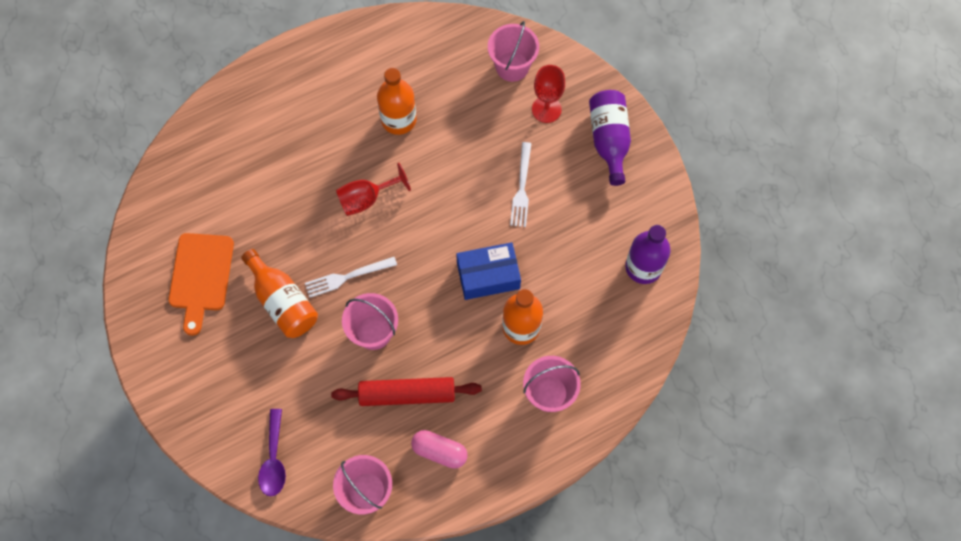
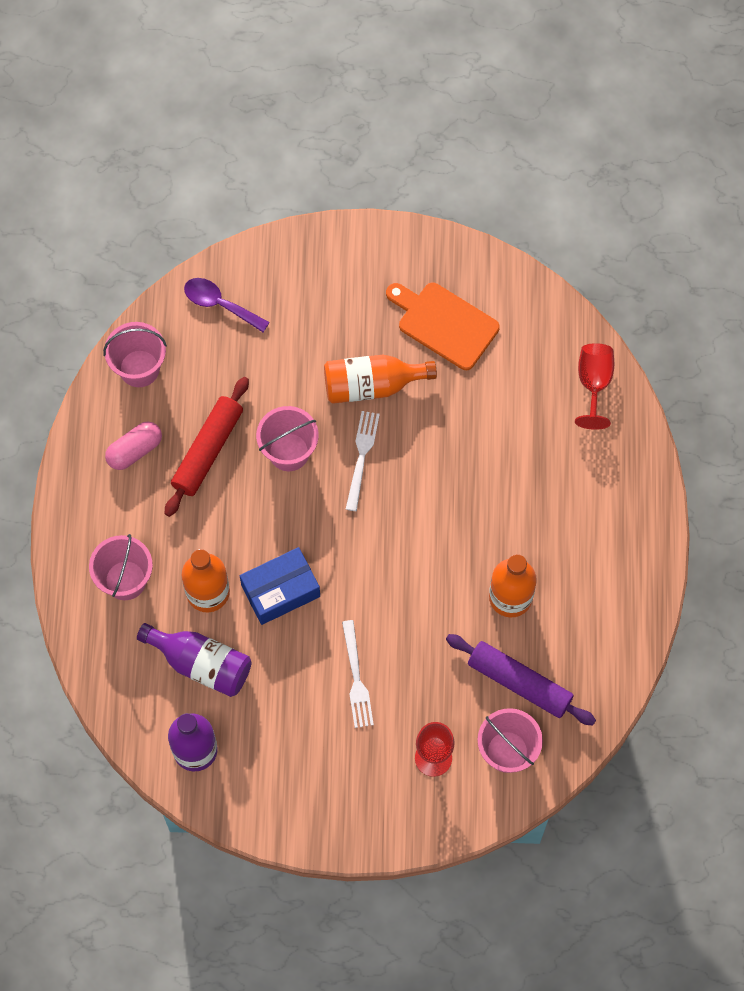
camera: 120 degrees right, 0 degrees up
red goblet [336,163,411,216] -> red goblet moved to [575,343,614,430]
blue box [456,242,521,300] -> blue box turned 45 degrees clockwise [240,547,320,625]
white fork [510,142,532,227] -> white fork turned 135 degrees counterclockwise [342,620,374,728]
purple bottle [589,90,631,186] -> purple bottle moved to [137,623,251,697]
none -> purple rolling pin [446,634,596,725]

